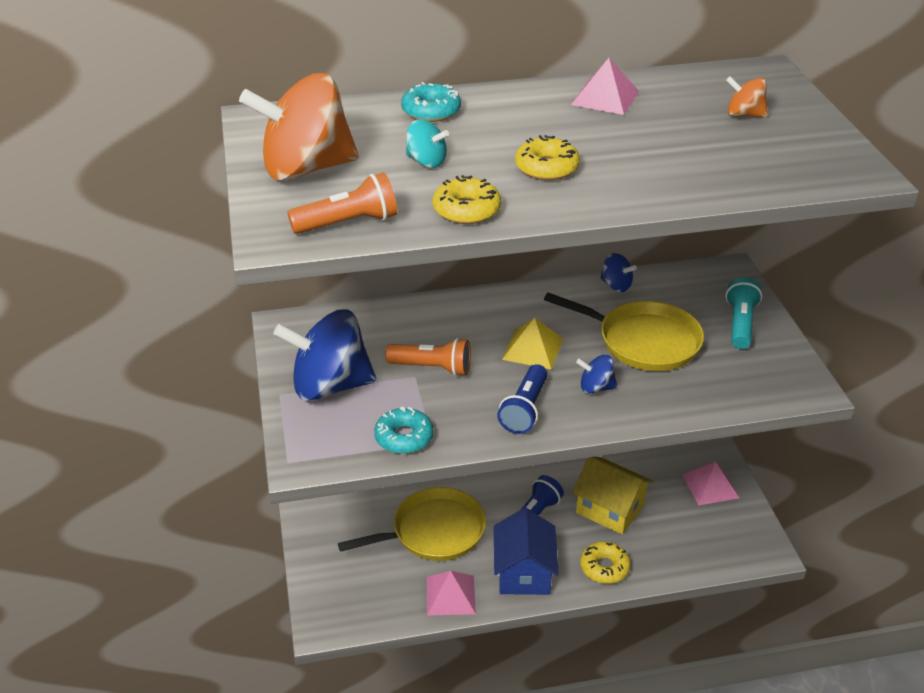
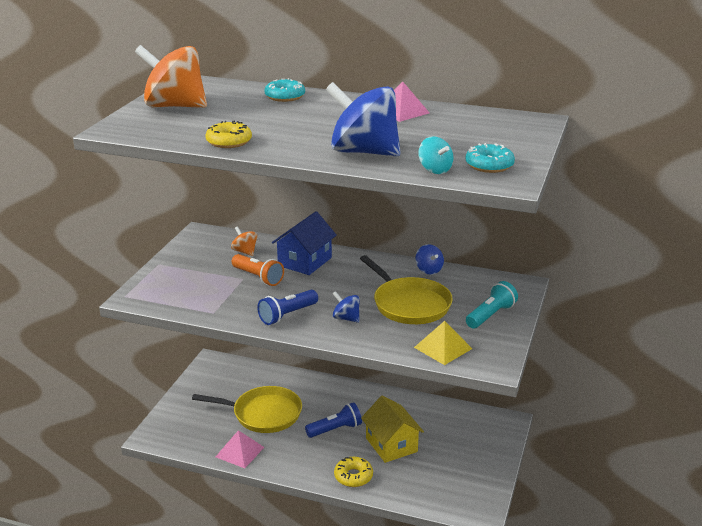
camera: 30 degrees right, 10 degrees down
blue spinning top [273,309,376,401] -> blue spinning top moved to [326,82,401,157]
orange flashlight [287,172,397,234] -> none
turquoise donut [374,406,433,454] -> turquoise donut moved to [465,143,515,173]
turquoise spinning top [406,119,449,168] -> turquoise spinning top moved to [418,136,453,174]
blue house [494,508,559,595] -> blue house moved to [272,211,337,275]
yellow pyramid [502,318,563,369] -> yellow pyramid moved to [414,321,472,365]
yellow donut [515,135,580,180] -> none
pink pyramid [682,462,739,506] -> none
orange spinning top [726,76,768,117] -> orange spinning top moved to [231,226,257,256]

